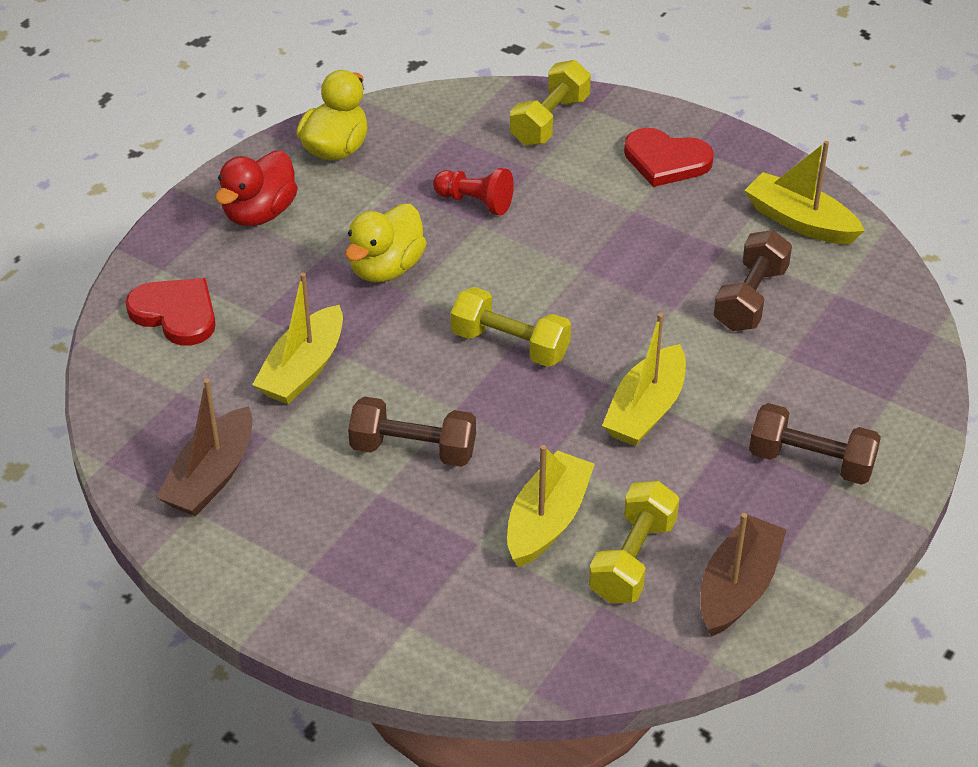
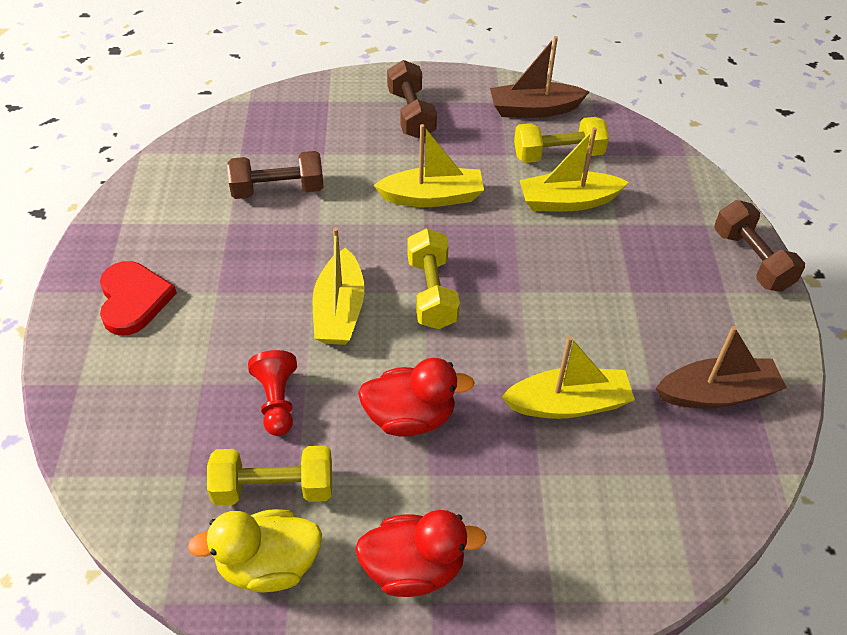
camera: 125 degrees left, 5 degrees up
red heart [126,278,215,346] -> none
yellow duck [345,204,427,282] -> red duck [358,358,475,437]
brown dumbbell [348,396,476,467] -> brown dumbbell moved to [714,200,805,292]
yellow dumbbell [510,60,591,146] -> yellow dumbbell moved to [207,446,332,505]
yellow boat [745,141,865,244] -> yellow boat moved to [312,228,365,345]

